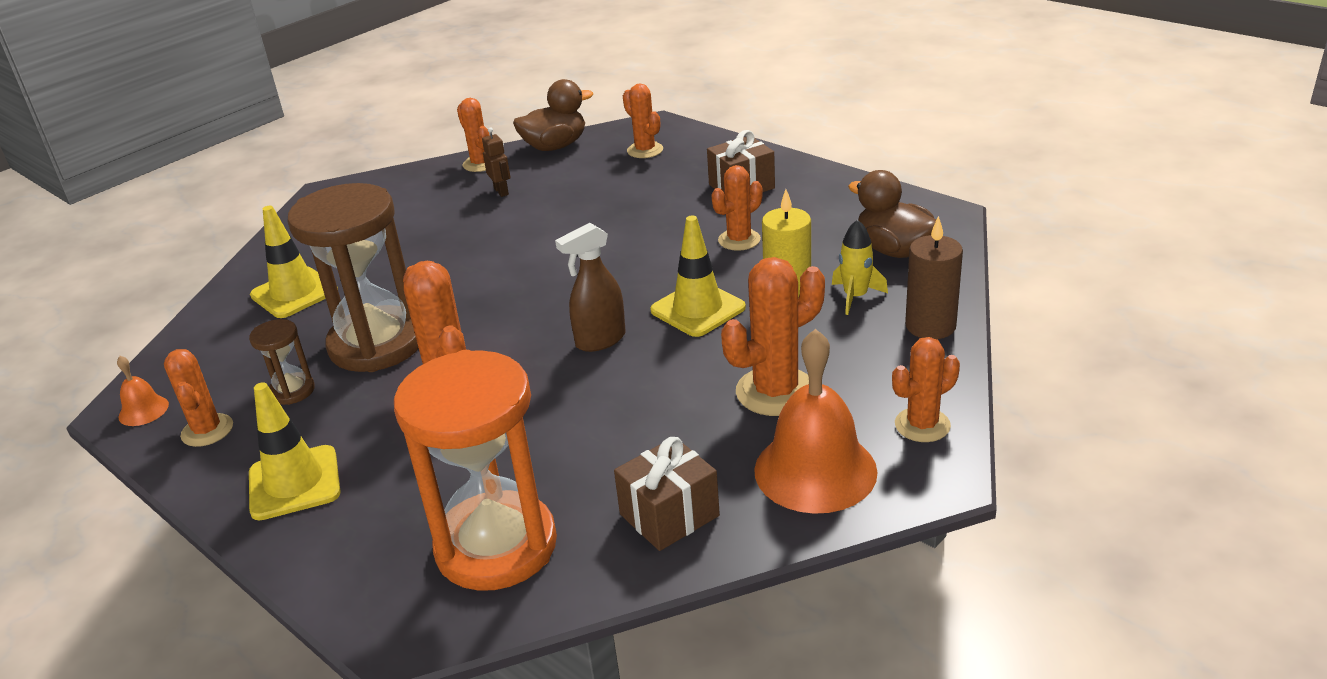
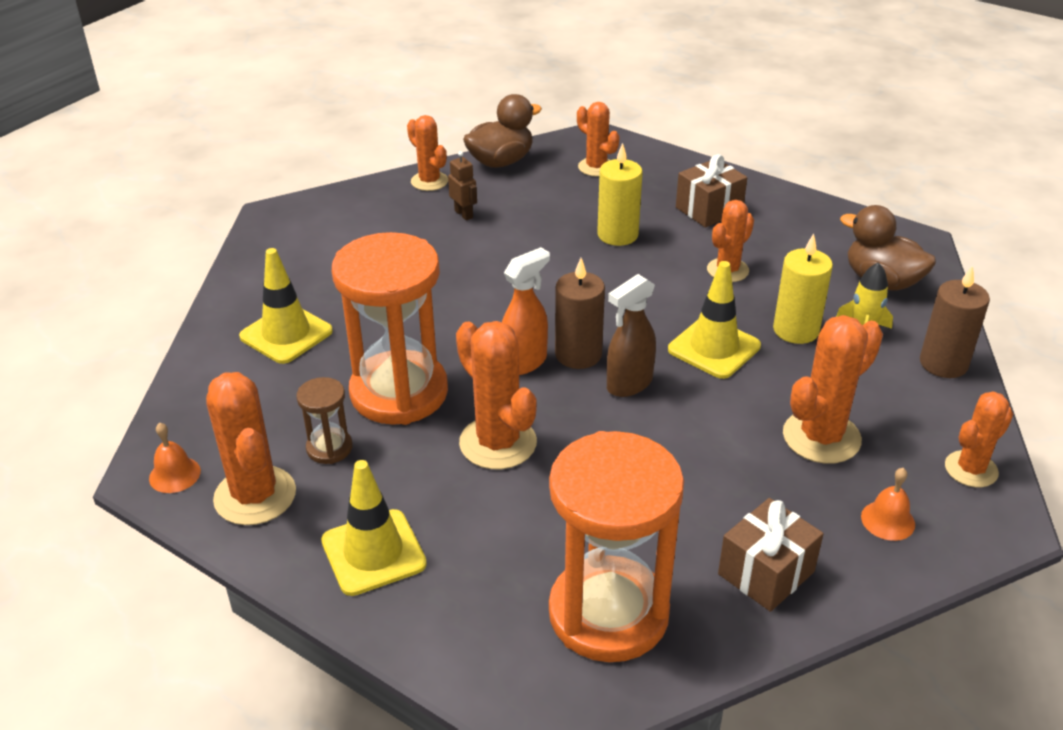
camera: 10 degrees left, 5 degrees up
orange cactus [164,349,233,447] -> orange cactus [206,372,296,525], size x1.55
brown hourglass [287,183,419,372] -> orange hourglass [332,232,448,425]
orange bell [754,329,878,514] -> orange bell [861,468,915,541], size x0.45
none -> orange spray bottle [502,247,550,375]
none -> brown candle [555,258,605,369]
none -> yellow candle [597,143,643,246]

